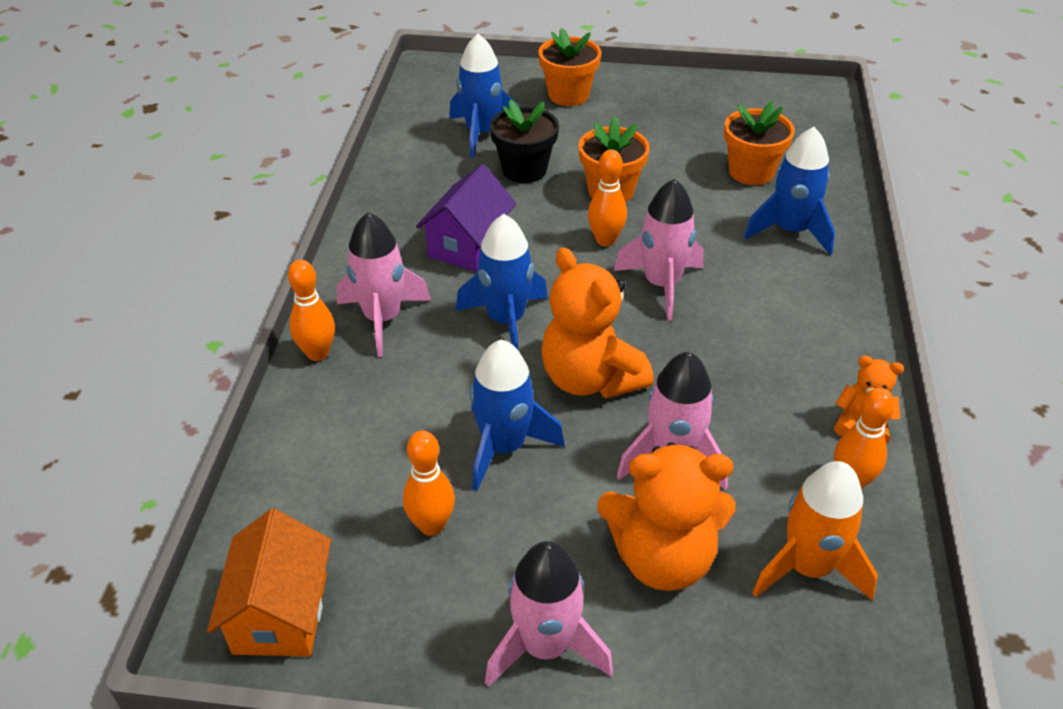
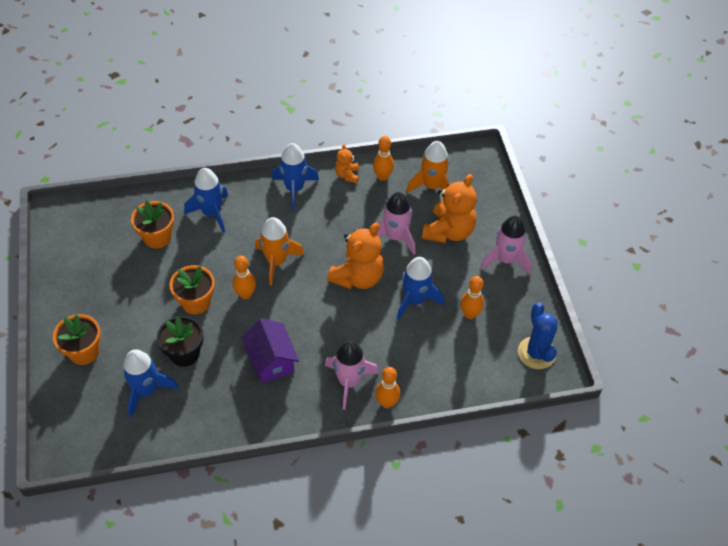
camera: 110 degrees left, 10 degrees up
orange house [207,509,331,656] -> blue cactus [518,302,558,369]
purple house [416,164,516,272] -> purple house turned 60 degrees clockwise [241,318,299,383]
blue rocket [456,214,548,350] -> blue rocket moved to [272,143,319,210]
orange teddy bear [597,442,736,591] -> orange teddy bear turned 45 degrees clockwise [422,174,477,243]
pink rocket [614,178,704,320] -> orange rocket [255,217,304,285]

